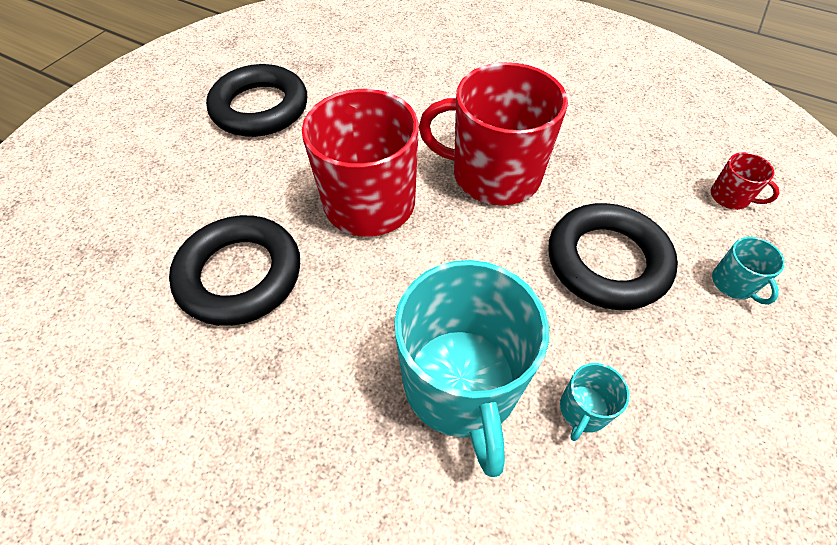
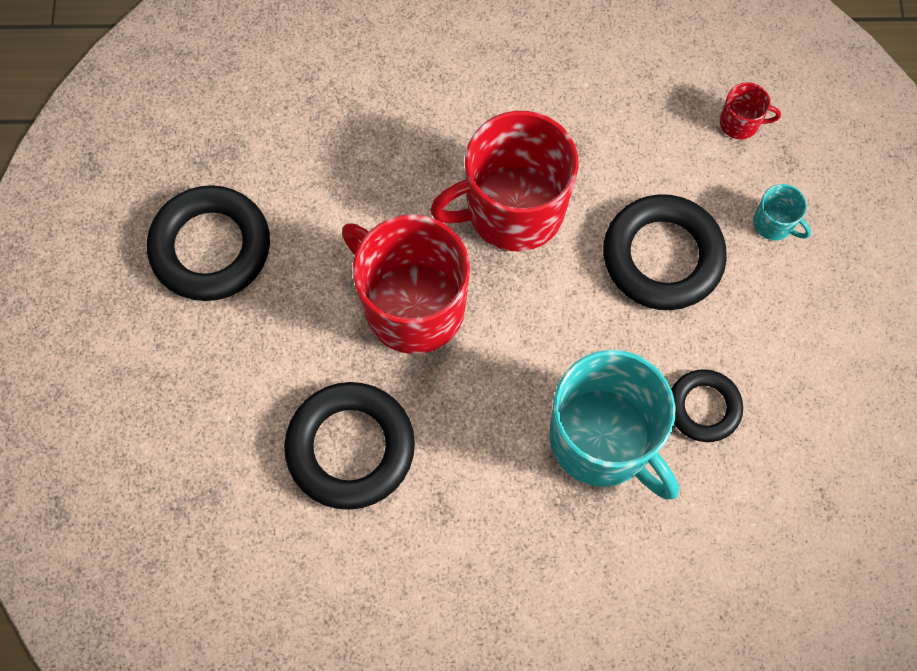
camera: 30 degrees left, 15 degrees up
turquoise mug [560,363,630,441] -> black ring [671,369,743,442]

